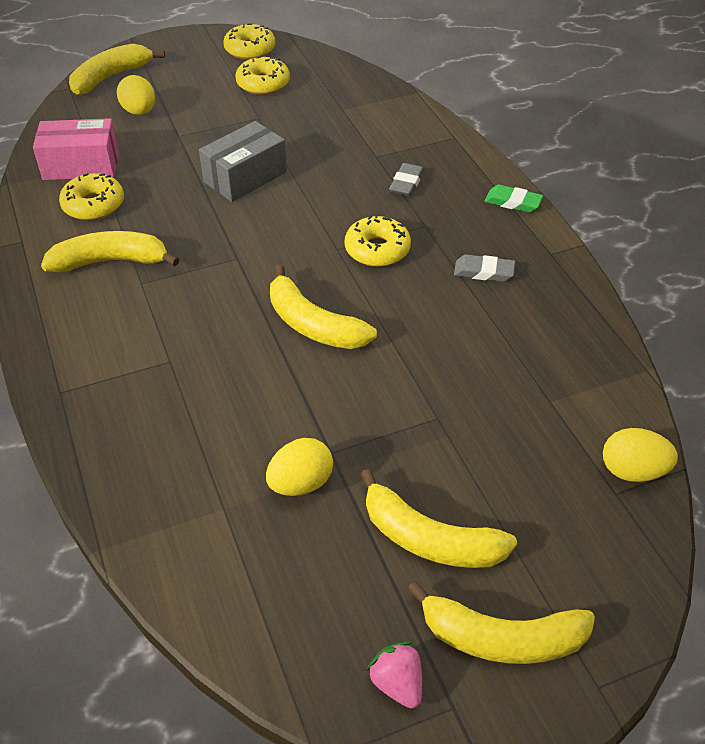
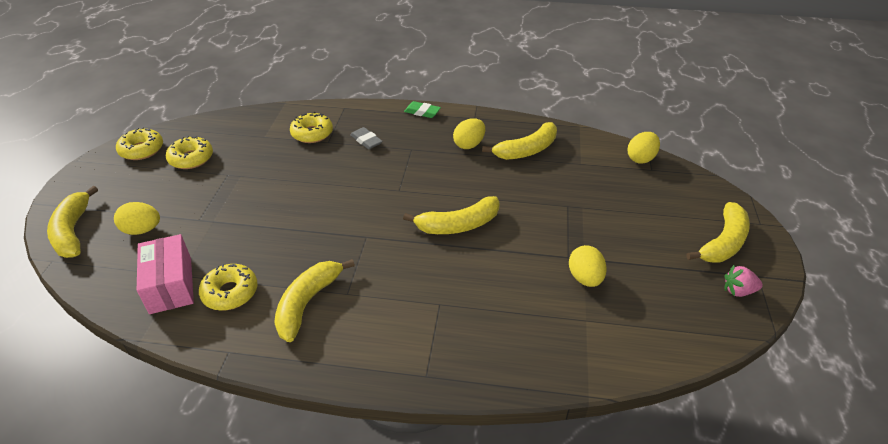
camera: 60 degrees left, 5 degrees down
pink box [33,118,119,180] -> pink box turned 45 degrees counterclockwise [137,234,194,314]
grey box [199,121,287,202] -> none
yellow donut [345,214,411,267] -> yellow donut moved to [290,112,333,143]
yellow banana [360,469,517,568] -> yellow banana moved to [482,122,557,160]
grey eraser [454,255,515,282] -> yellow egg [453,118,485,149]
green eraser [485,185,543,213] -> green eraser turned 60 degrees clockwise [404,101,441,118]

